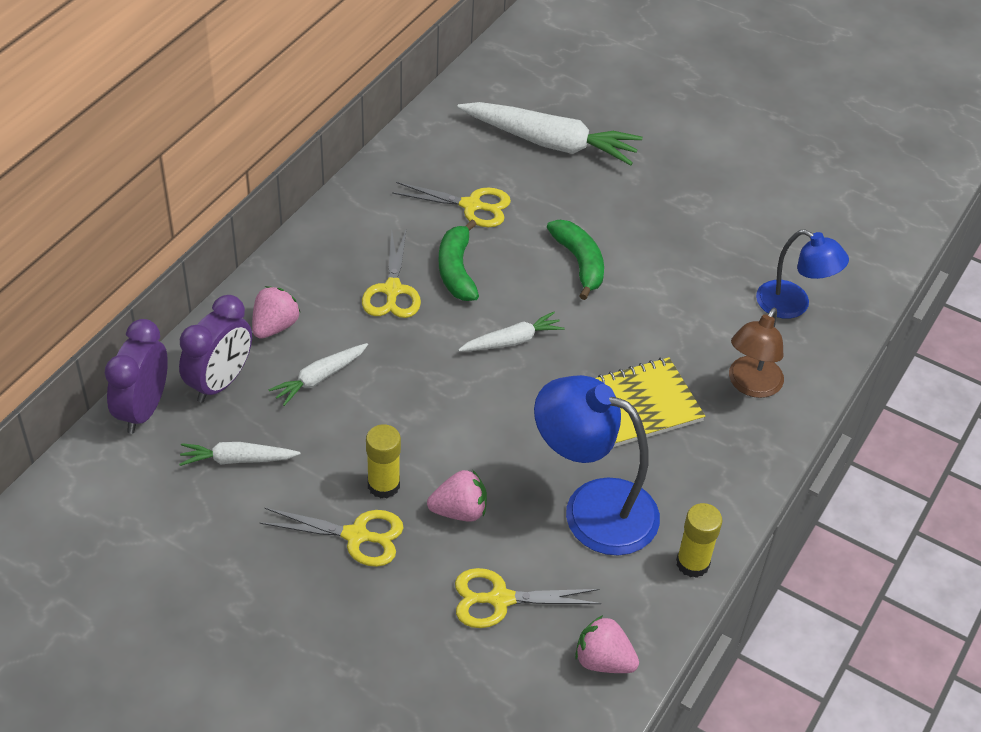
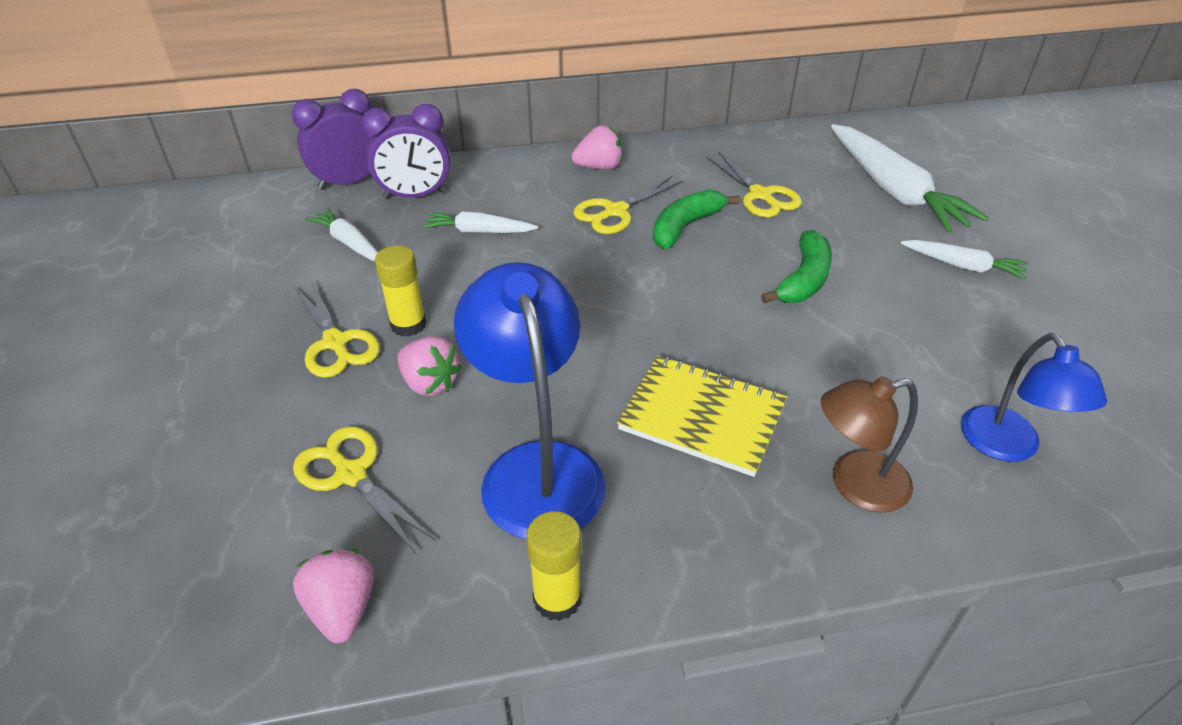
camera: 50 degrees right, 5 degrees down
pink strawberry [252,286,300,339] -> pink strawberry moved to [572,125,623,170]
white carrot [458,312,565,352] -> white carrot moved to [900,240,1028,280]

